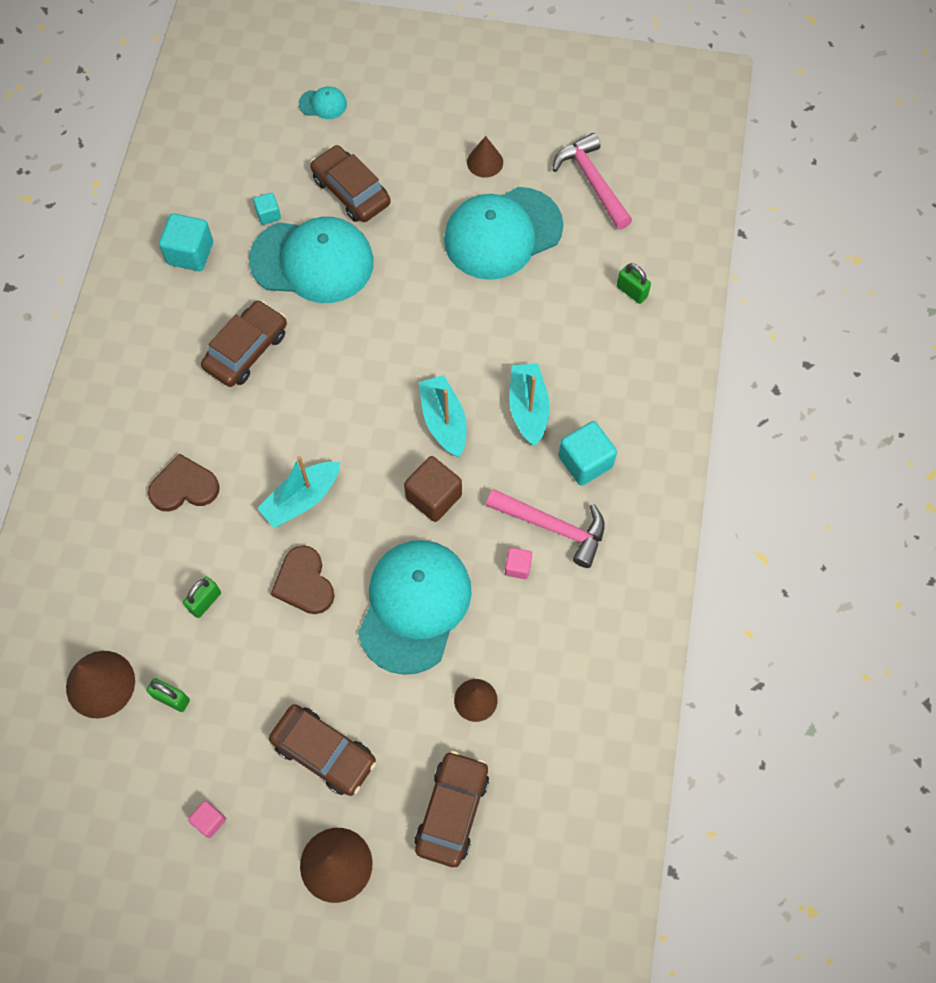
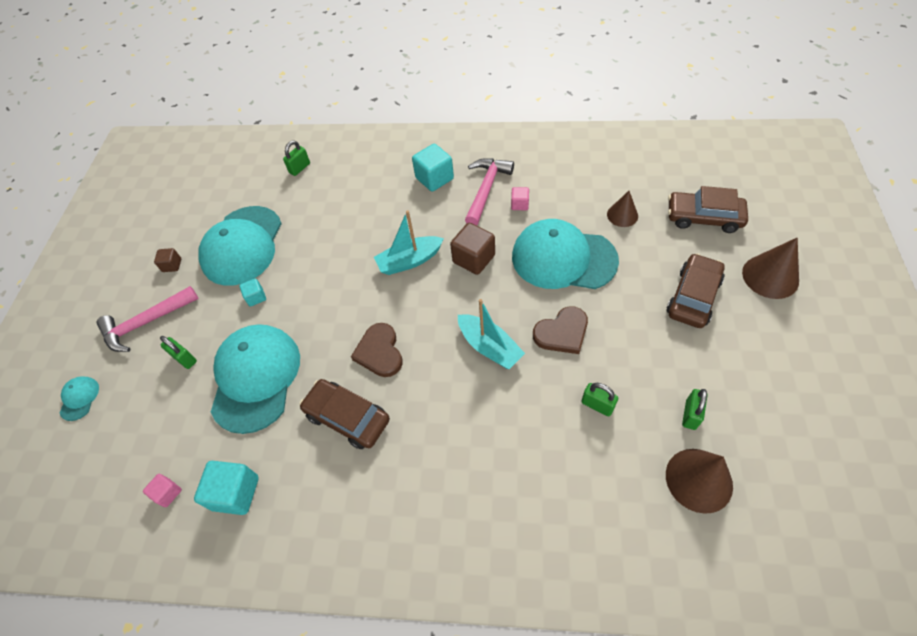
camera: 90 degrees left, 10 degrees down
brown heart [148,453,220,511] -> brown heart moved to [351,323,403,377]
pink cube [188,801,226,838] -> pink cube moved to [143,474,182,507]
turquoise cube [253,193,281,225] -> turquoise cube moved to [239,278,266,307]
brown car [310,145,391,222] -> green padlock [160,336,197,369]
turquoise cap [444,187,563,280] -> turquoise cap turned 45 degrees clockwise [198,206,282,286]
brown cone [467,136,503,178] -> brown cube [154,248,181,272]
turquoise boat [509,363,550,446] -> none
pink hammer [552,133,632,229] -> pink hammer moved to [96,286,198,352]

